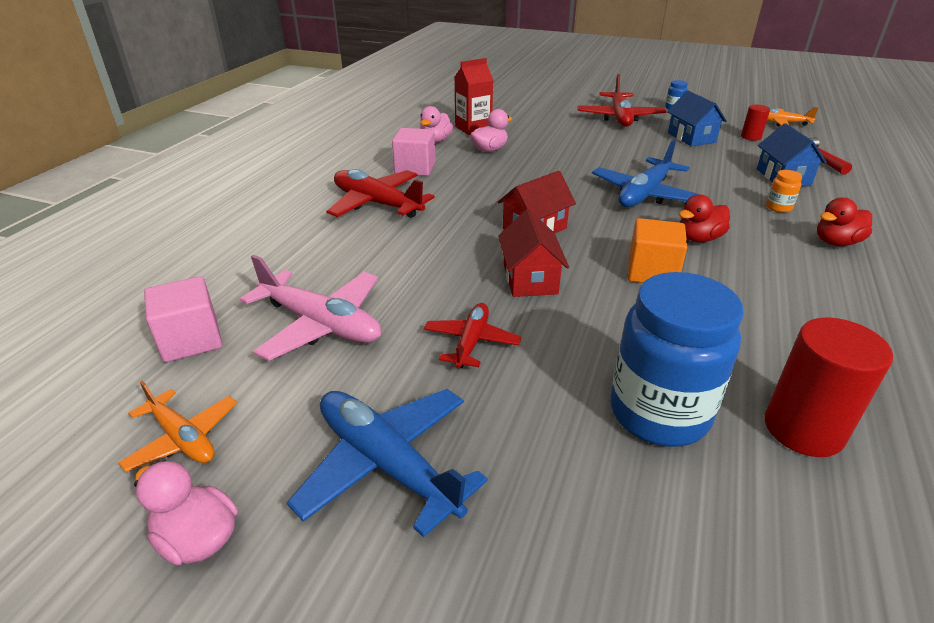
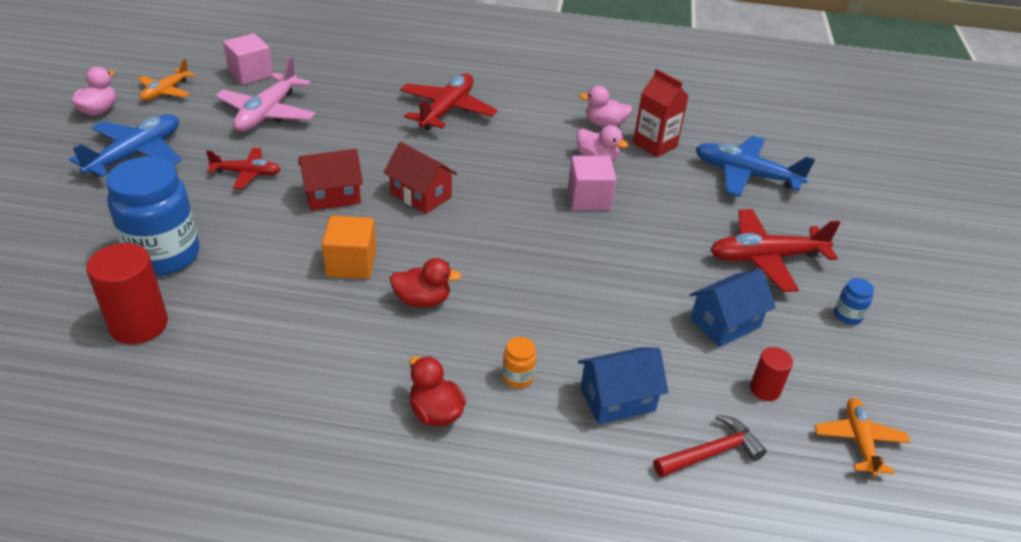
camera: 75 degrees right, 5 degrees up
pink cube [392,128,436,176] -> pink cube moved to [568,156,616,210]
blue plane [592,139,698,207] -> blue plane moved to [696,136,815,197]
red duck [679,194,730,242] -> red duck turned 135 degrees clockwise [390,258,461,308]

